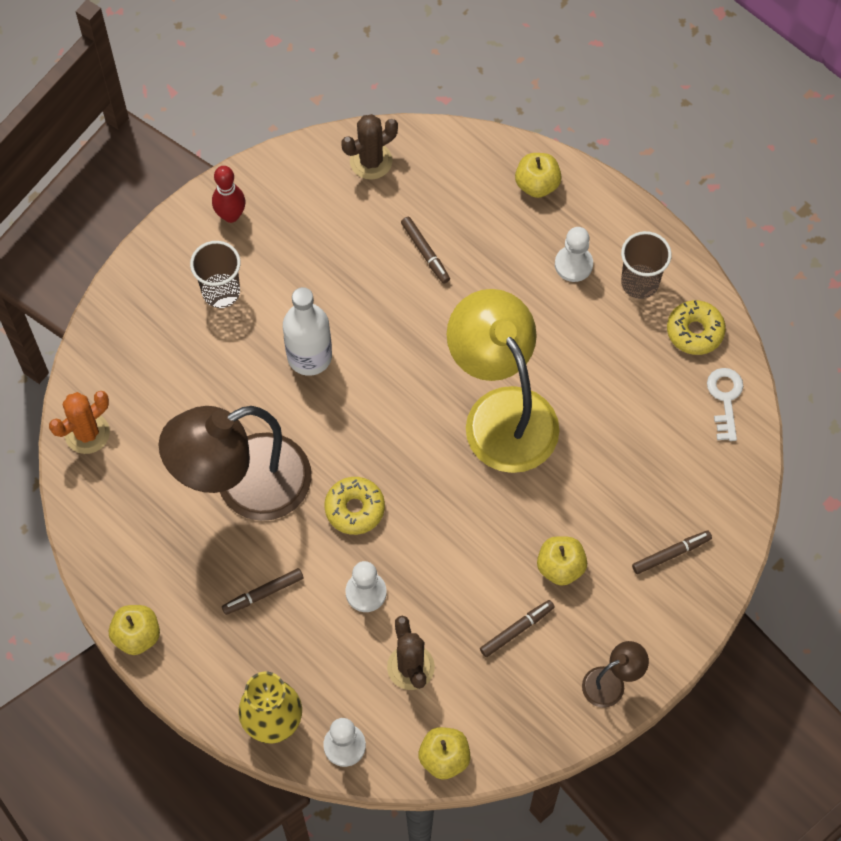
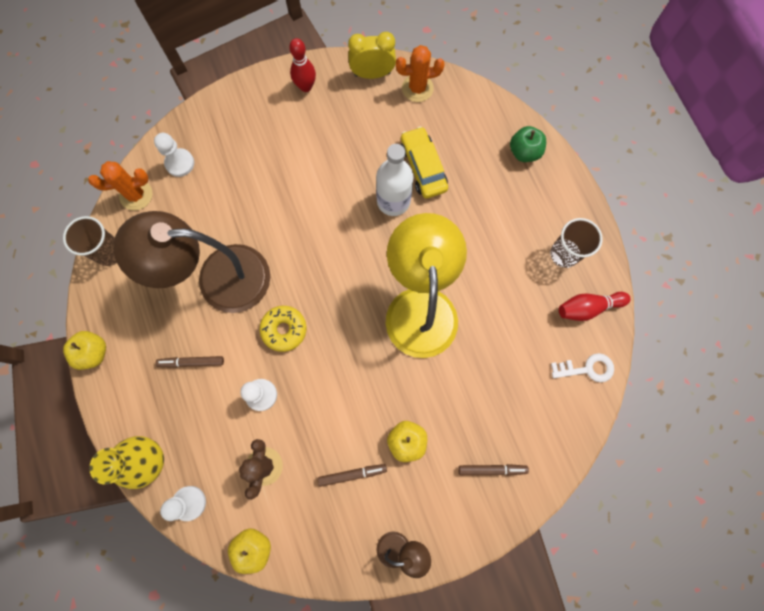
camera: 25 degrees right, 10 degrees up
brown cup [190,241,241,308] -> brown cup moved to [63,216,117,266]
white bottle [283,287,332,376] -> white bottle moved to [376,144,413,216]
brown cactus [341,114,398,180] -> orange cactus [396,45,445,102]
brown marker [401,217,450,284] -> yellow car [401,126,448,199]
yellow apple [515,153,562,198] -> green apple [510,126,546,162]
white pawn [555,227,593,282] -> white pawn moved to [154,133,194,177]
yellow donut [667,300,726,355] -> red bowling pin [559,292,631,321]
white key [707,368,743,441] -> white key turned 60 degrees clockwise [551,353,614,382]
none -> yellow clock [348,32,396,79]

